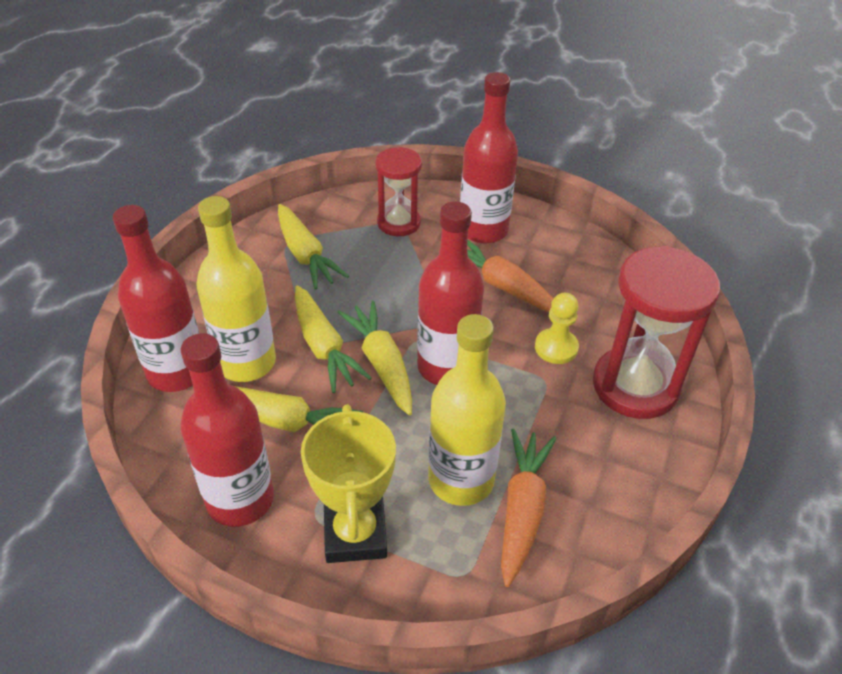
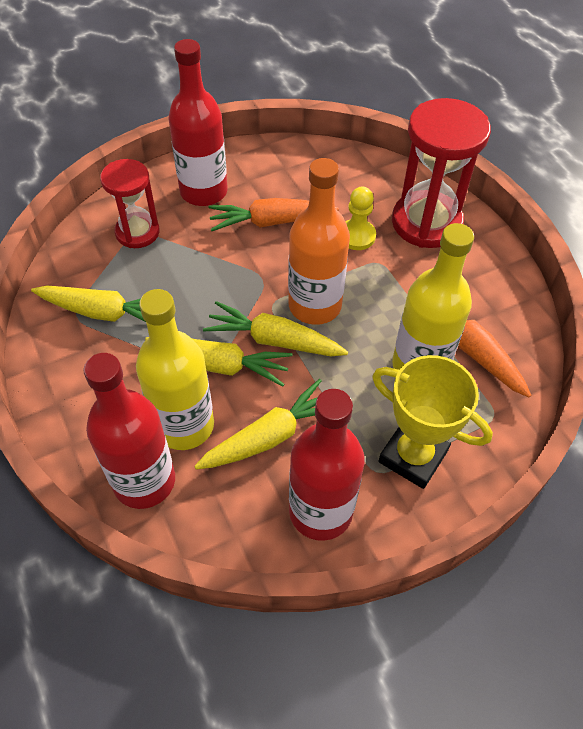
camera: 50 degrees left, 10 degrees up
red bottle [417,201,484,385] -> orange bottle [288,158,350,325]

